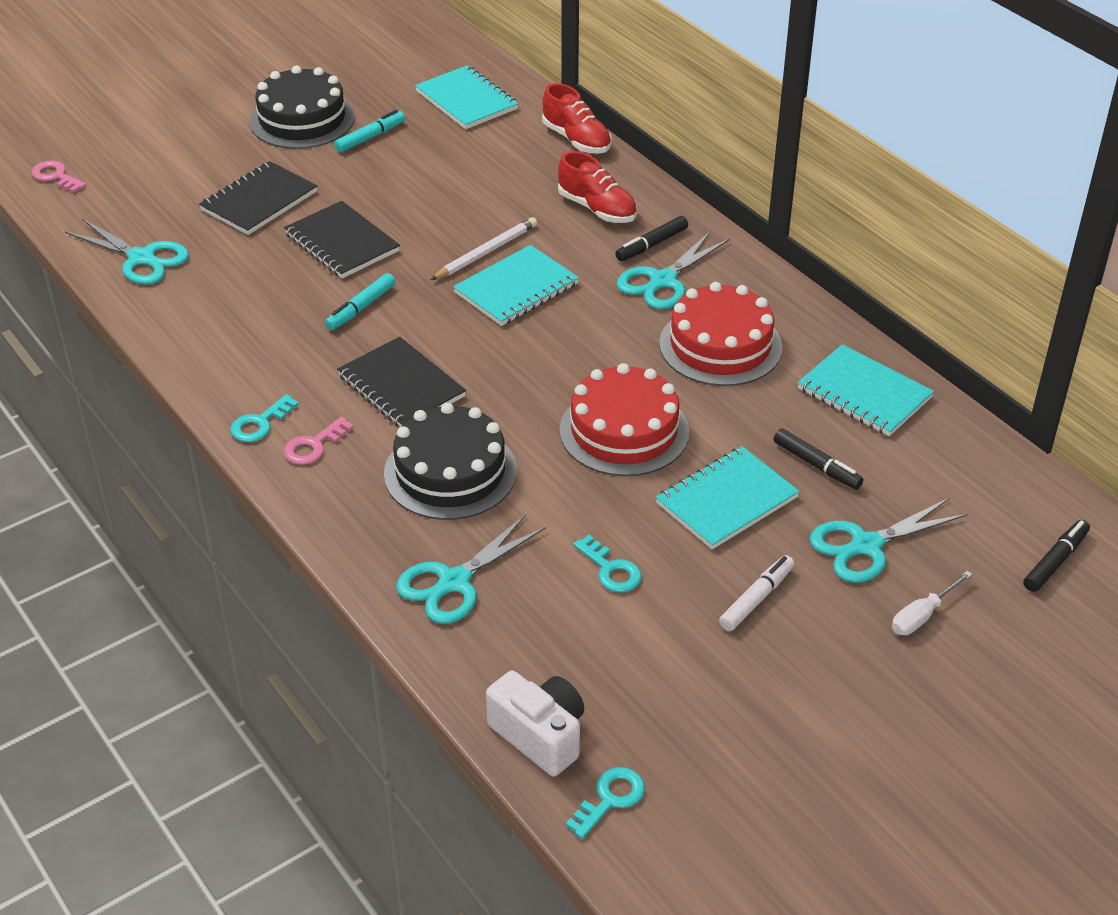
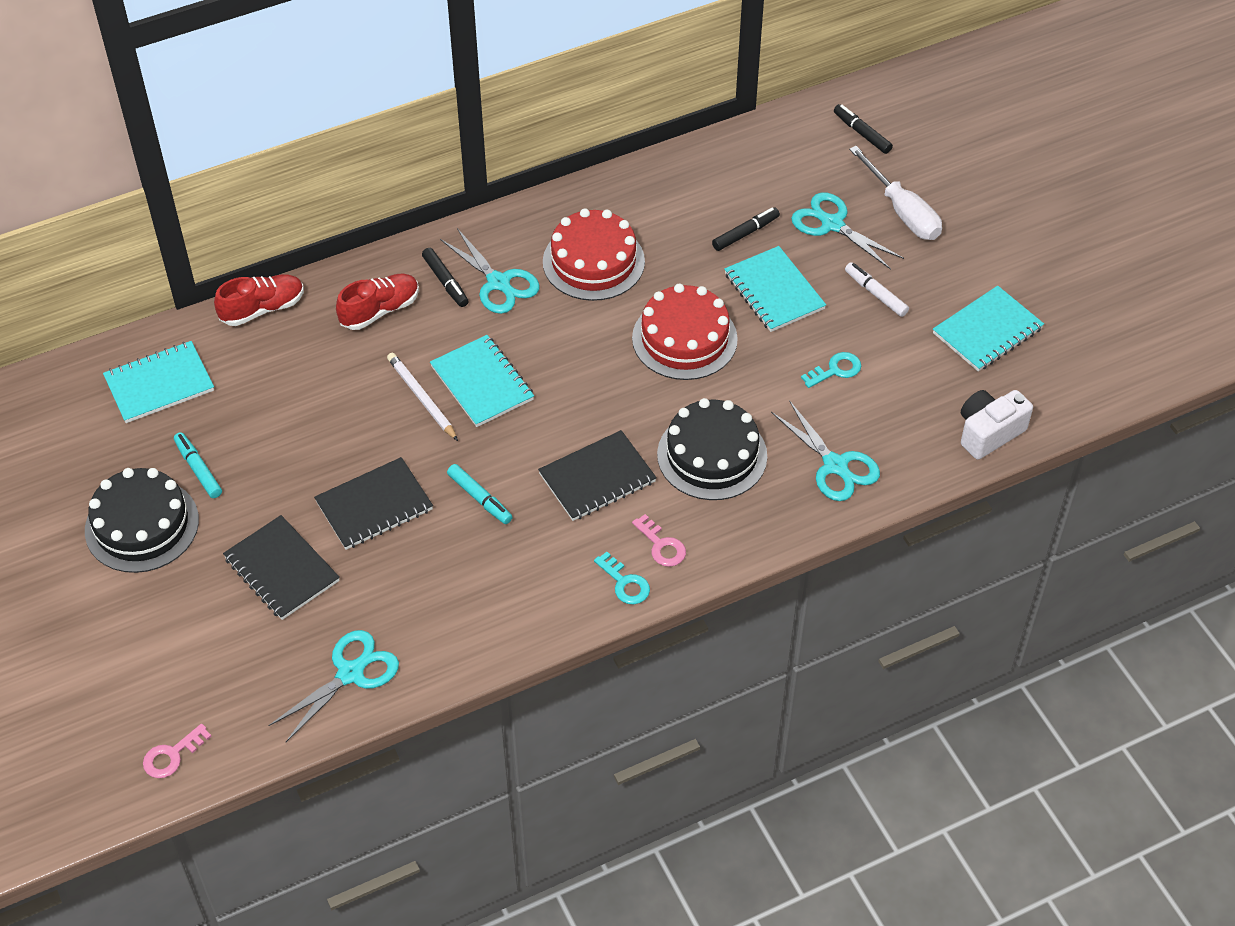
camera: 80 degrees left, 10 degrees up
turquoise key [566,767,645,839] -> none
turquoise notebook [798,344,934,436] -> turquoise notebook moved to [933,286,1044,372]
turquoise scissors [810,498,967,583] -> turquoise scissors turned 150 degrees clockwise [791,192,904,270]
white screwdriver [892,571,973,635] -> white screwdriver [849,146,942,240], size x1.78

